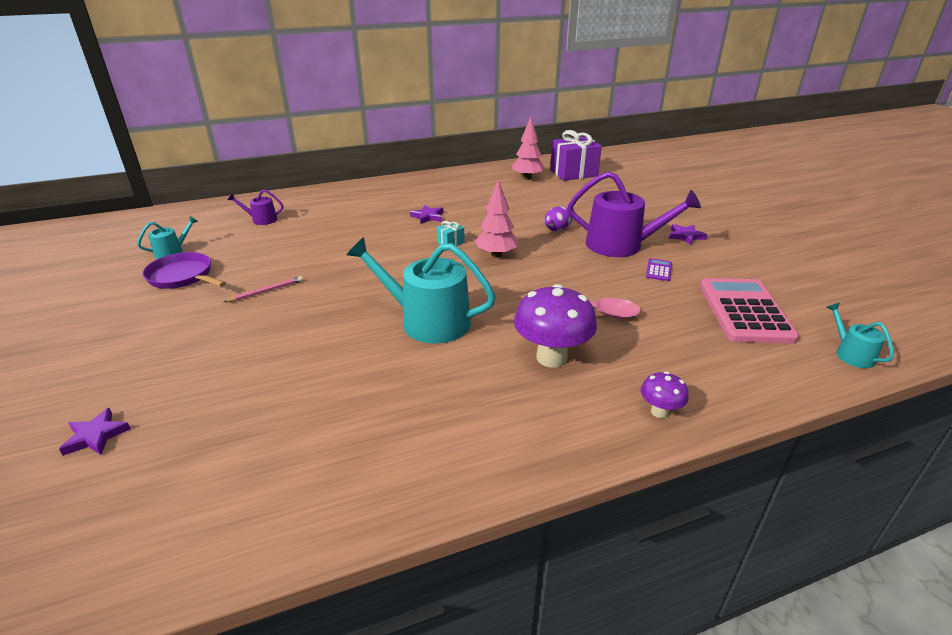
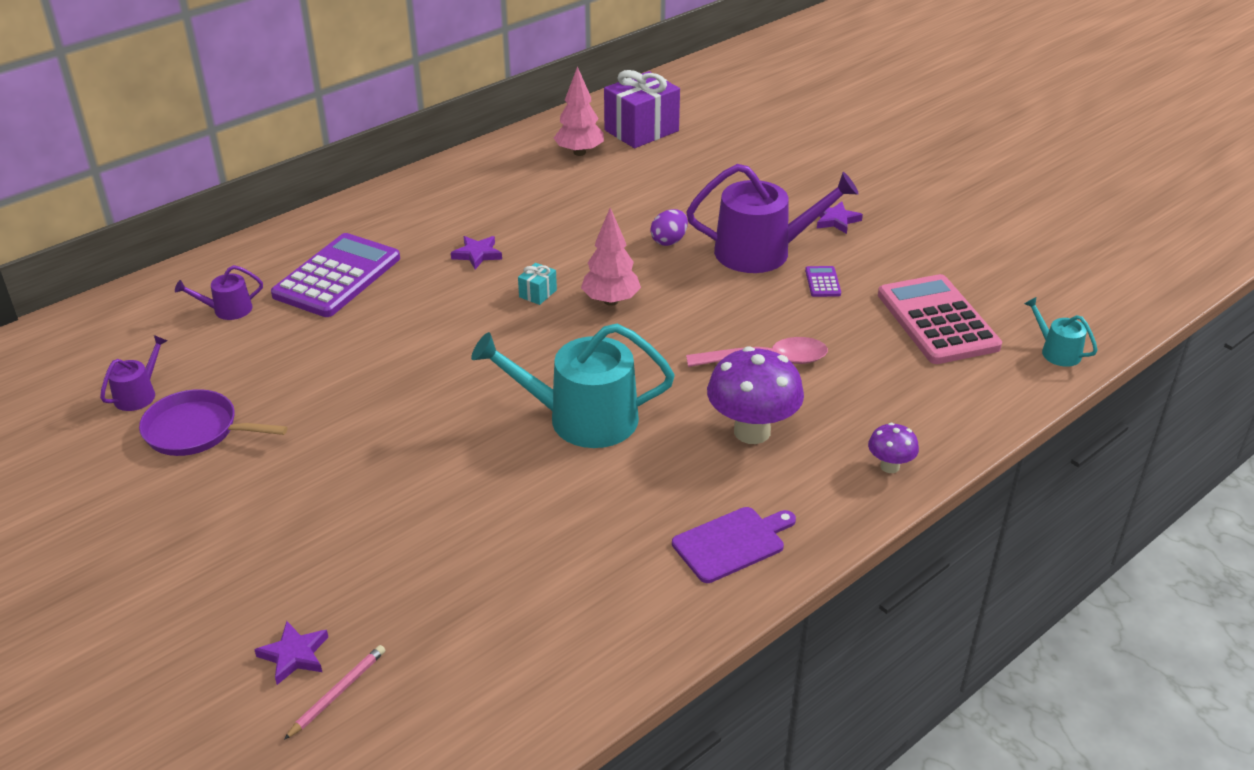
camera: 20 degrees left, 5 degrees up
turquoise watering can [137,216,198,259] -> purple watering can [100,335,167,411]
pink pencil [224,276,303,302] -> pink pencil moved to [284,645,385,740]
none -> purple calculator [271,233,400,317]
none -> purple cutting board [672,507,796,583]

